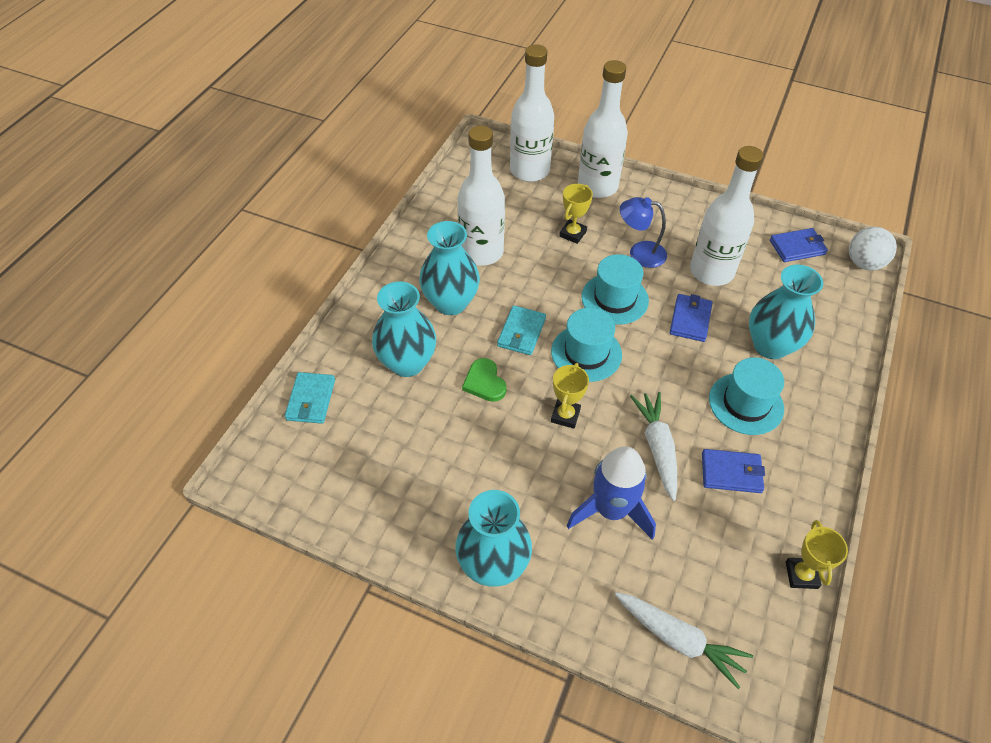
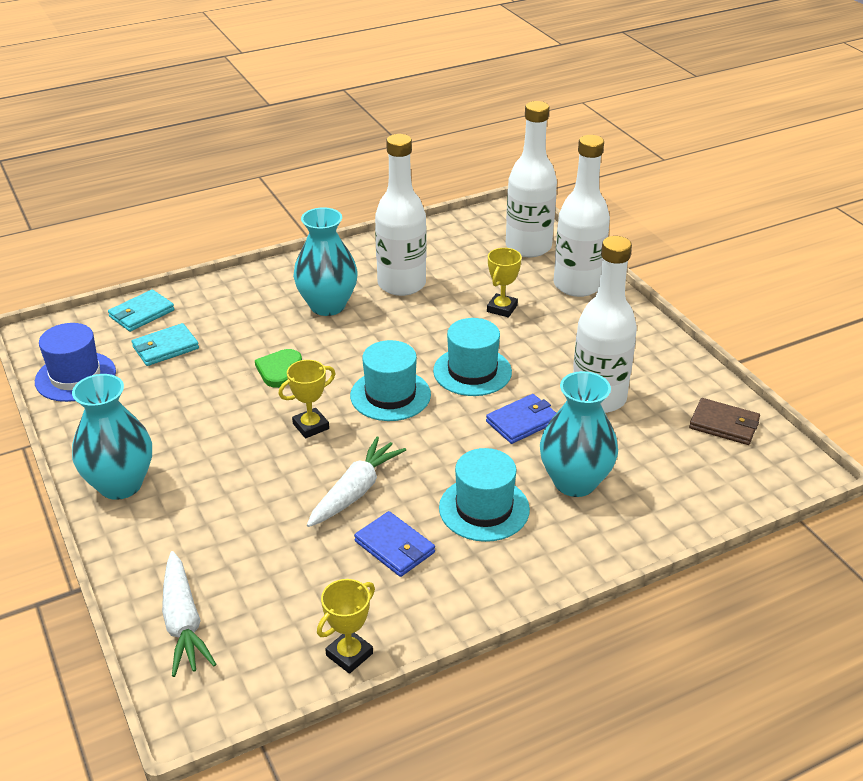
camera: 40 degrees right, 15 degrees down
turquoise vase [372,281,436,377] -> none
turquoise wallet [497,306,546,355] -> turquoise wallet moved to [132,323,199,366]
yellow trophy [559,184,593,244] -> yellow trophy turned 45 degrees counterclockwise [487,248,522,317]
blue rocket [567,446,656,540] -> none
blue lamp [620,197,667,268] -> none
blue wallet [770,228,828,262] -> brown wallet [689,398,760,445]
white ball [849,227,897,270] -> none
none -> blue hat [35,323,116,402]

